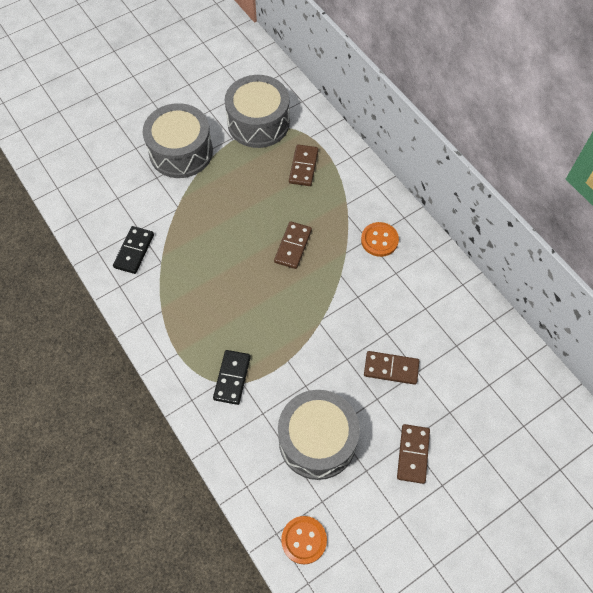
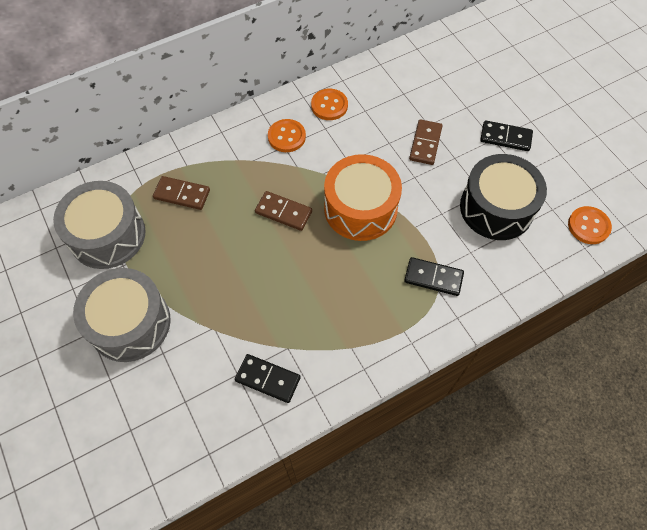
camera: 85 degrees left, 0 degrees up
grey drum [278,390,360,480] -> black drum [460,154,547,240]
brown domino [397,424,430,484] -> black domino [480,120,533,151]
none -> orange button [311,89,348,120]
none -> orange drum [324,154,402,241]

